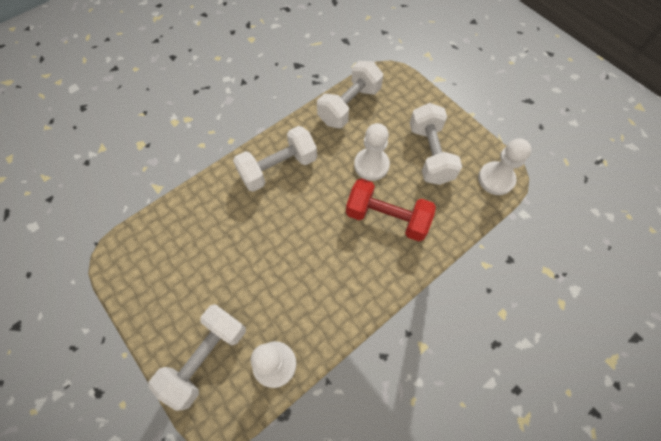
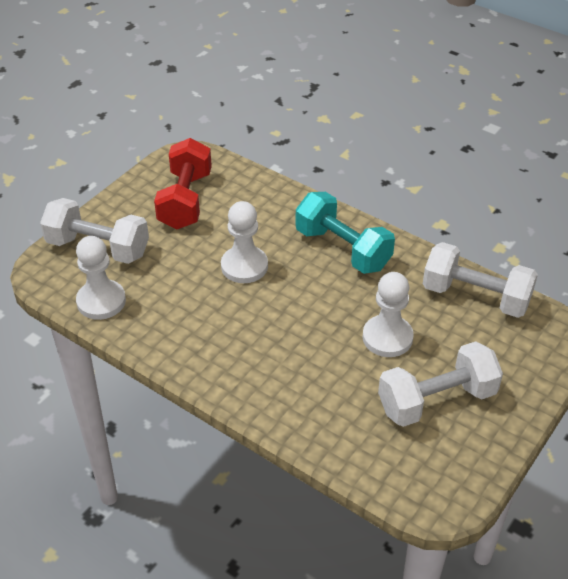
camera: 75 degrees right, 20 degrees down
white dumbbell [233,126,317,192] -> turquoise dumbbell [295,192,395,274]
red dumbbell [346,178,436,241] -> red dumbbell moved to [154,138,212,229]
white pawn [478,138,532,195] -> white pawn moved to [221,201,268,283]

